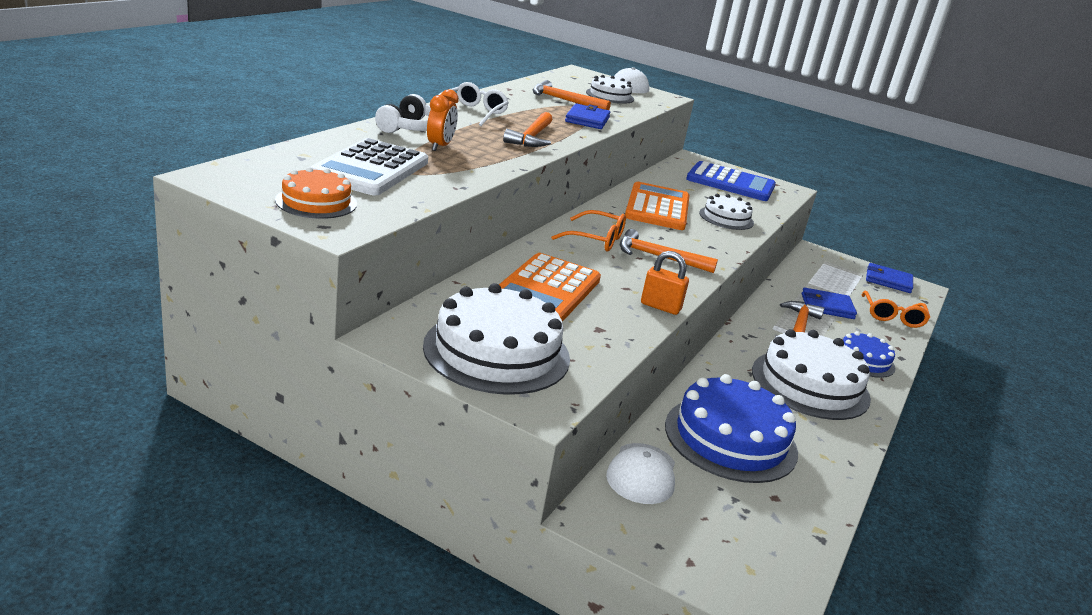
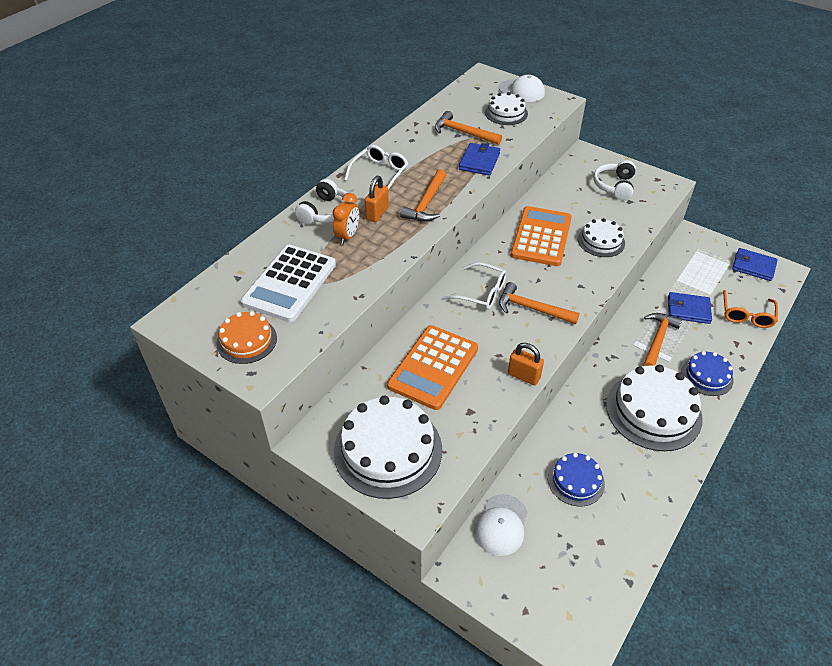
camera: 10 degrees right, 20 degrees up
orange glasses [551,210,626,251] -> white glasses [444,262,507,310]
blue cake [665,374,798,483] -> blue cake [548,453,605,506], size x0.56
blue calculator [686,161,776,201] -> white headphones [593,160,636,200]
none -> orange padlock [365,176,389,222]

